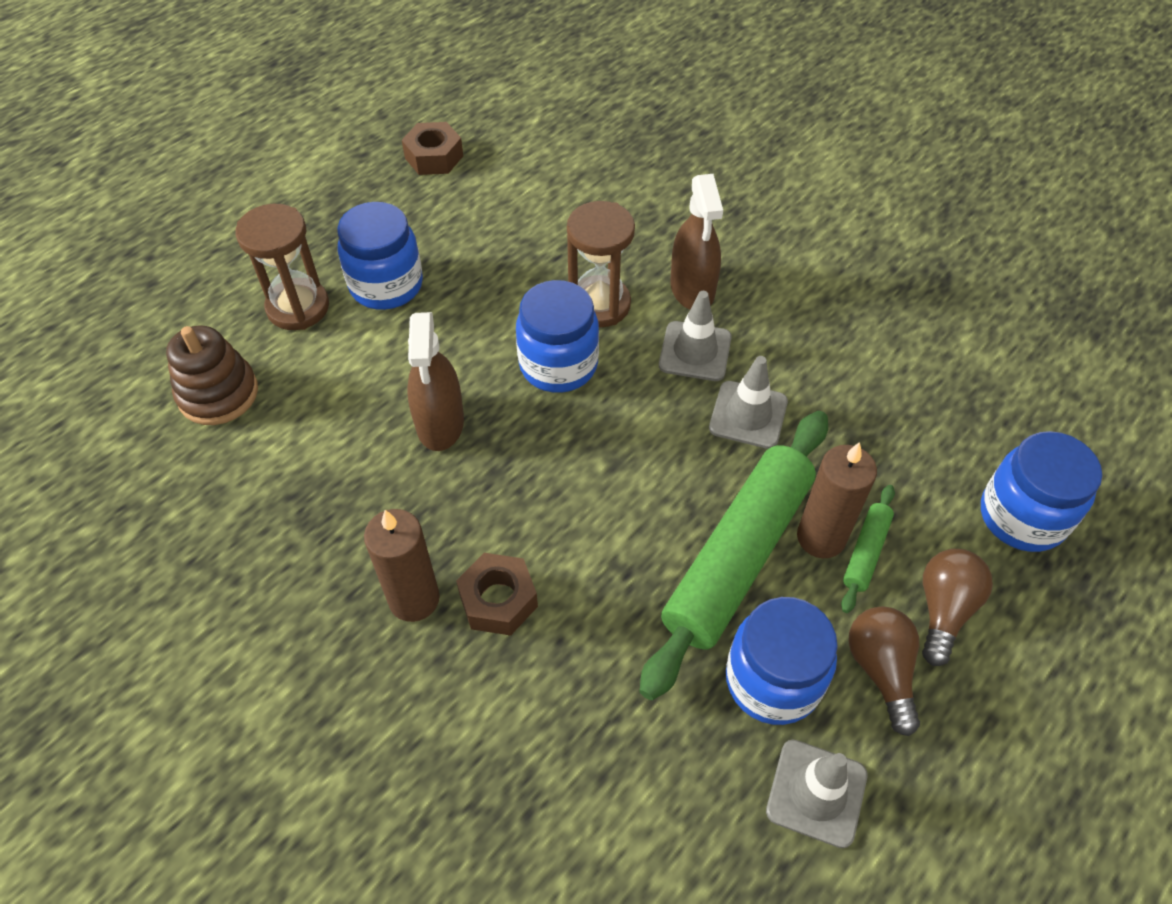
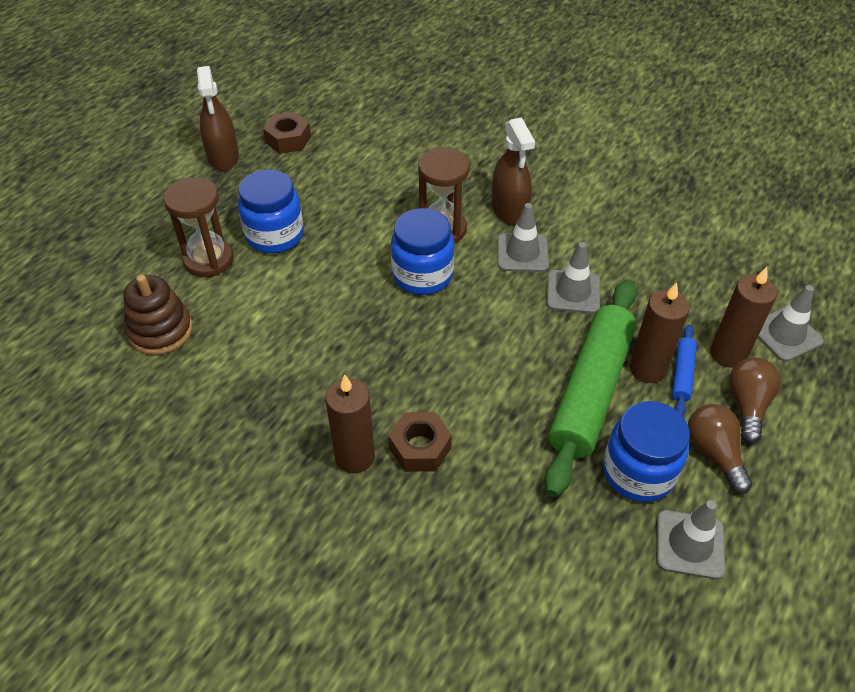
camera: 10 degrees left, 5 degrees down
brown spray bottle [407,312,464,451] -> brown spray bottle moved to [197,66,239,171]
green rolling pin [841,485,895,613] -> blue rolling pin [672,325,697,416]
blue jar [981,431,1102,552] -> grey traffic cone [758,285,824,362]
none -> brown candle [710,267,777,368]

